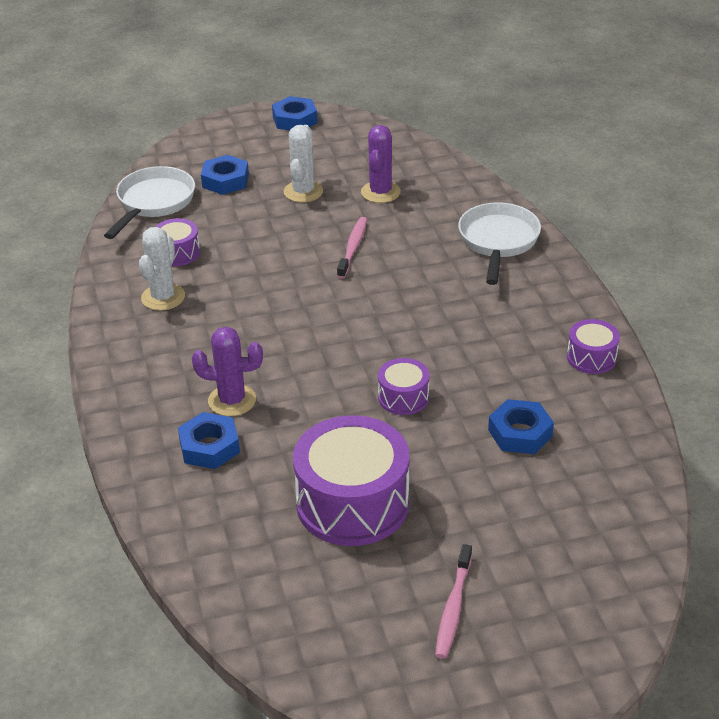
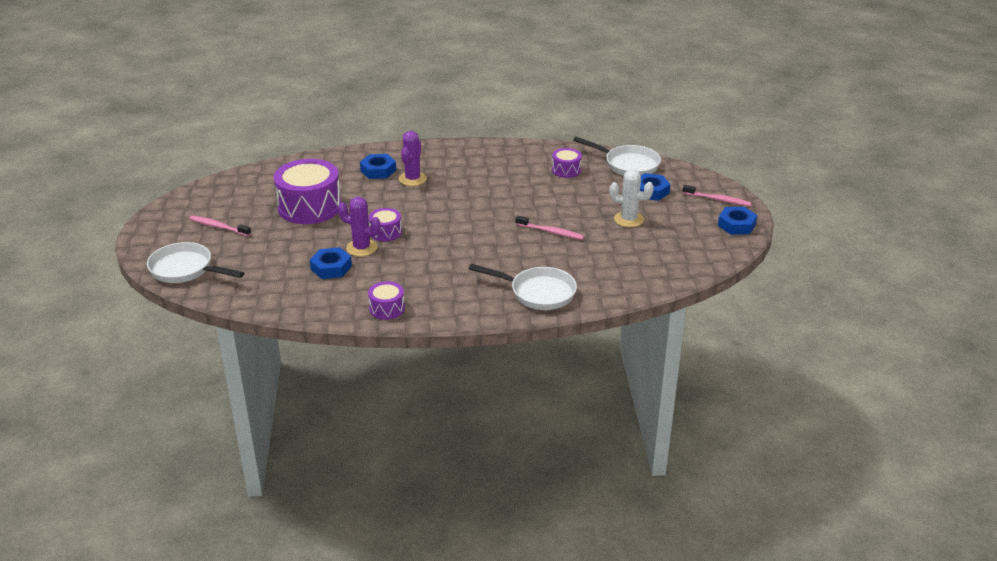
camera: 100 degrees right, 5 degrees down
white cactus [139,227,185,311] -> none
purple cactus [361,125,401,203] -> purple cactus moved to [338,197,381,256]
none -> white pan [147,242,244,283]
none -> pink toothbrush [683,185,752,206]

